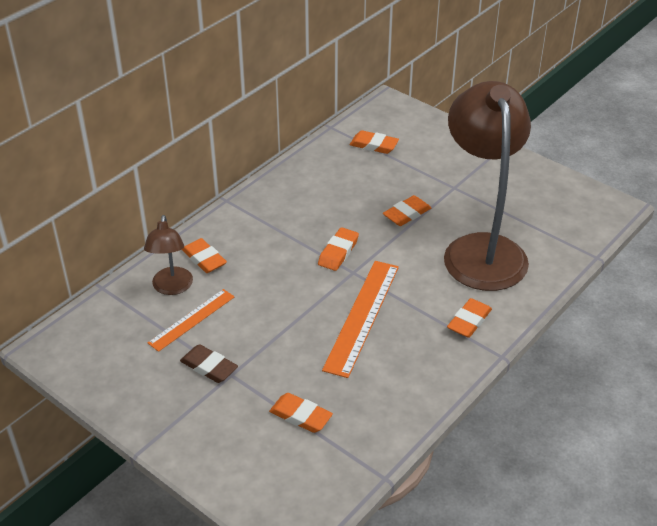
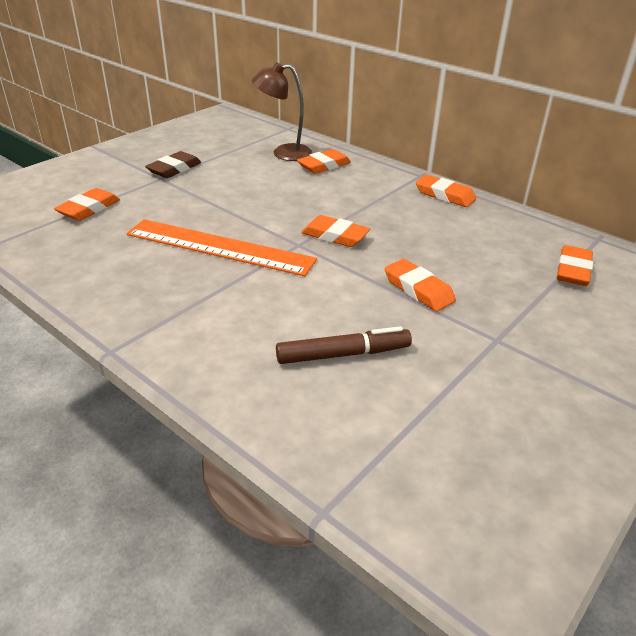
camera: 90 degrees right, 5 degrees down
orange ruler [148,289,234,352] -> none
brown lamp [444,81,531,291] -> brown marker [276,326,412,364]
orange eraser [447,298,492,338] -> orange eraser moved to [416,175,476,207]

